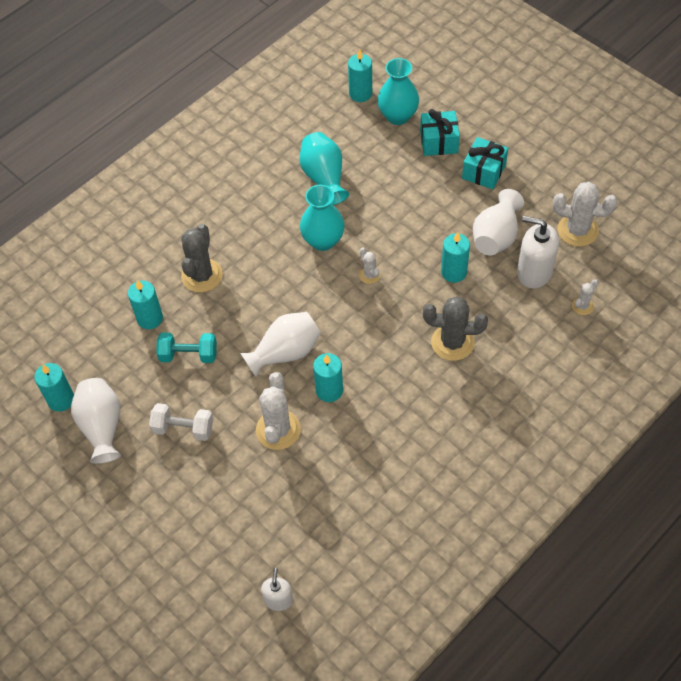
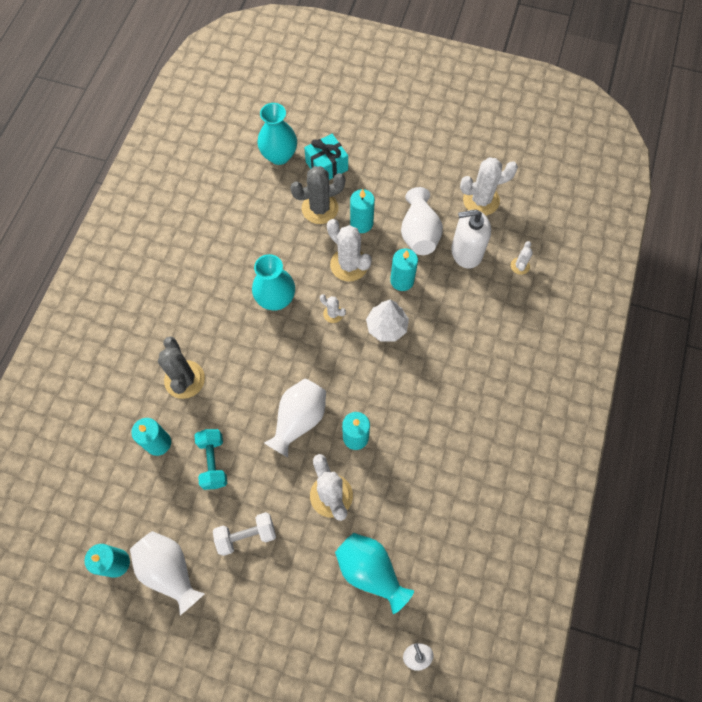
camera: 30 degrees left, 10 degrees up
turquoise dumbbell [156,333,217,363] -> turquoise dumbbell turned 75 degrees counterclockwise [194,429,227,490]
turquoise vase [300,132,349,205] -> turquoise vase moved to [335,533,414,614]
turquoise candle [348,49,372,102] -> turquoise candle moved to [350,189,375,233]
grey cactus [423,296,488,361] -> grey cactus moved to [290,166,345,224]
turquoise gift [462,137,508,189] -> none
none -> white cactus [327,219,372,282]
none -> white tree [366,299,409,342]

